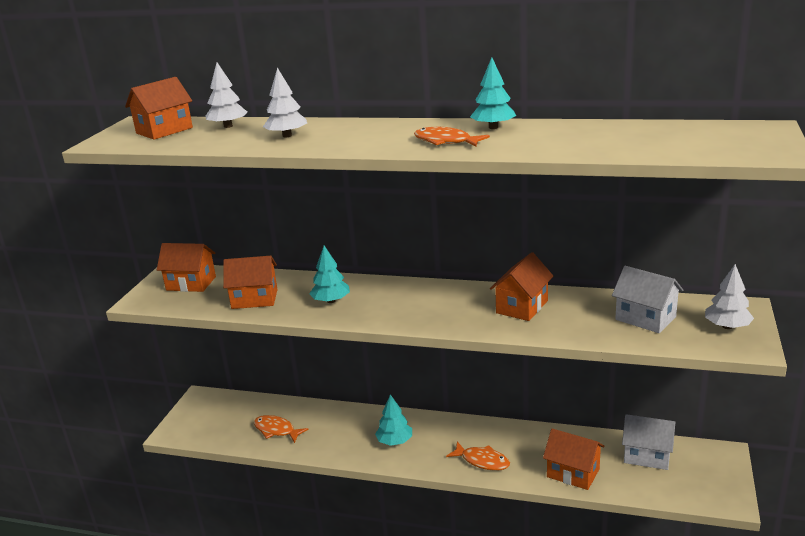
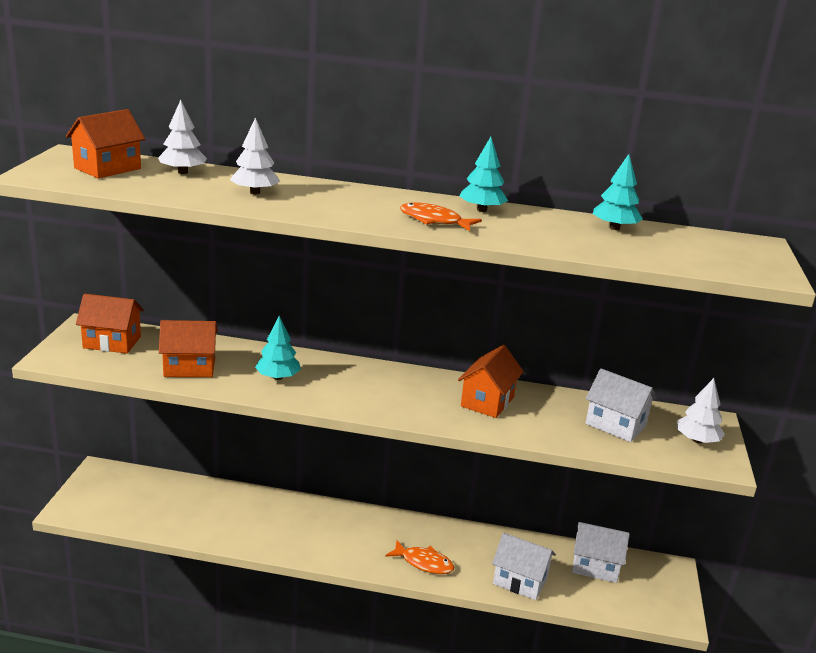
camera: 10 degrees left, 0 degrees up
orange fish [254,415,309,443] -> none
turquoise tree [375,394,412,446] -> turquoise tree moved to [593,154,643,230]
orange house [543,428,605,490] -> white house [492,533,556,600]

